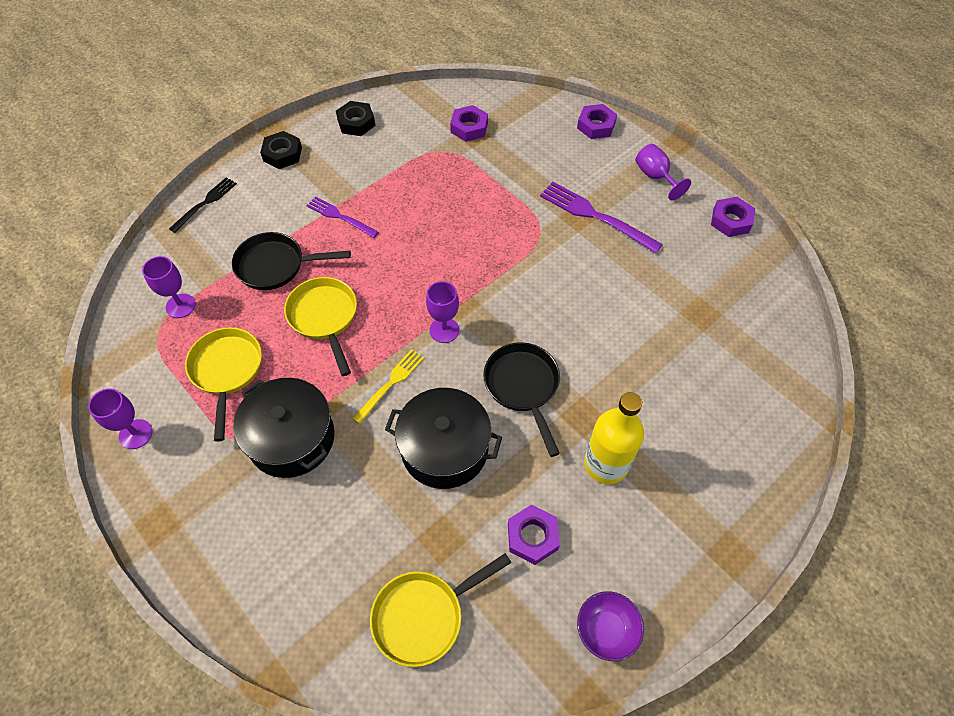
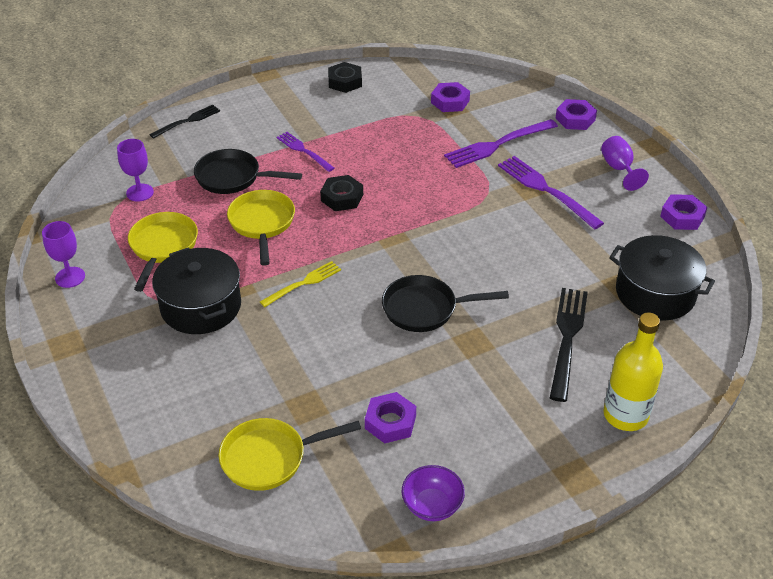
camera: 15 degrees right, 15 degrees down
black nut [260,131,302,169] -> black nut moved to [320,175,363,211]
black pot [385,388,502,489] -> black pot moved to [609,235,715,321]
purple goblet [426,281,459,343] -> none
black pan [483,342,560,457] -> black pan turned 90 degrees counterclockwise [382,275,509,332]
yellow bottle [584,392,644,484] -> yellow bottle moved to [603,312,663,431]
none -> purple fork [444,119,558,168]
none -> black fork [550,288,588,402]

